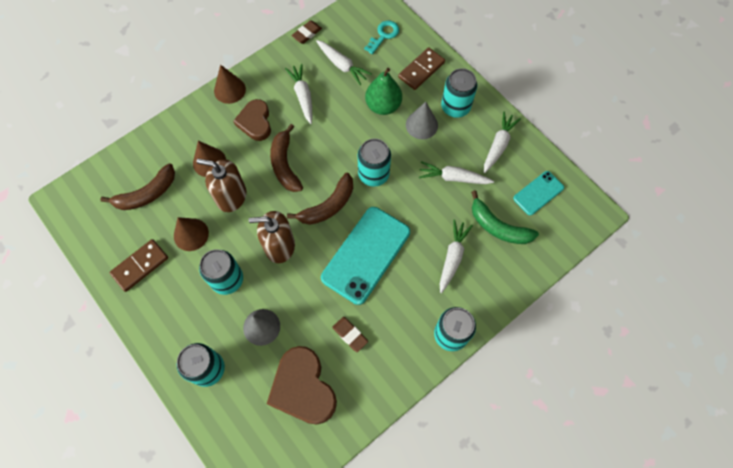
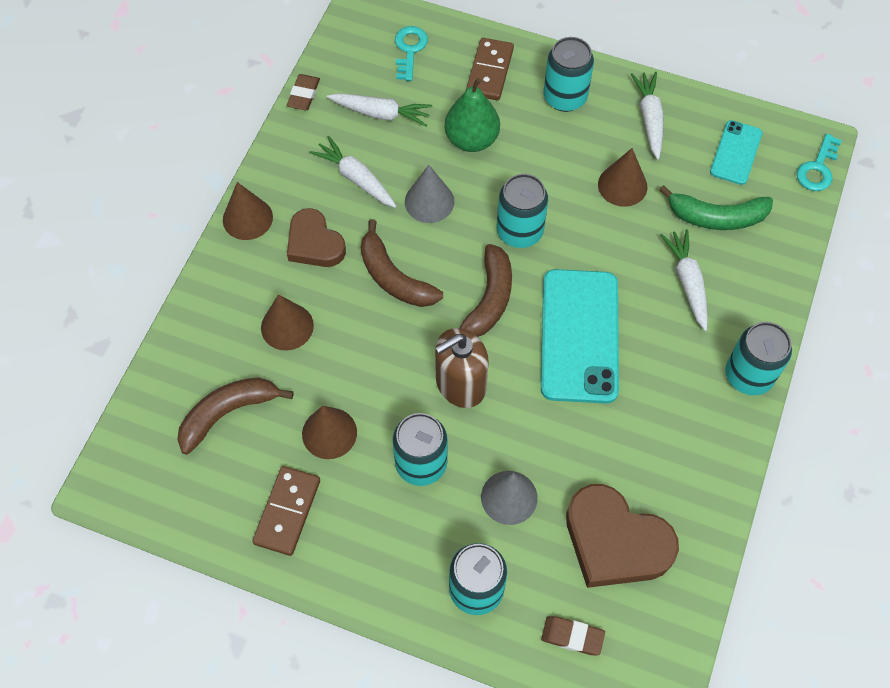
camera: 30 degrees left, 5 degrees down
brown banana [100,163,175,210] -> brown banana turned 150 degrees counterclockwise [177,377,294,454]
brown soap dispenser [196,159,246,212] -> none
brown eraser [332,317,368,352] -> brown eraser moved to [541,616,605,656]
grey cone [406,102,438,139] -> grey cone moved to [405,165,454,223]
white carrot [419,161,494,184] -> brown cone [598,148,647,207]
none -> turquoise key [797,134,842,191]

